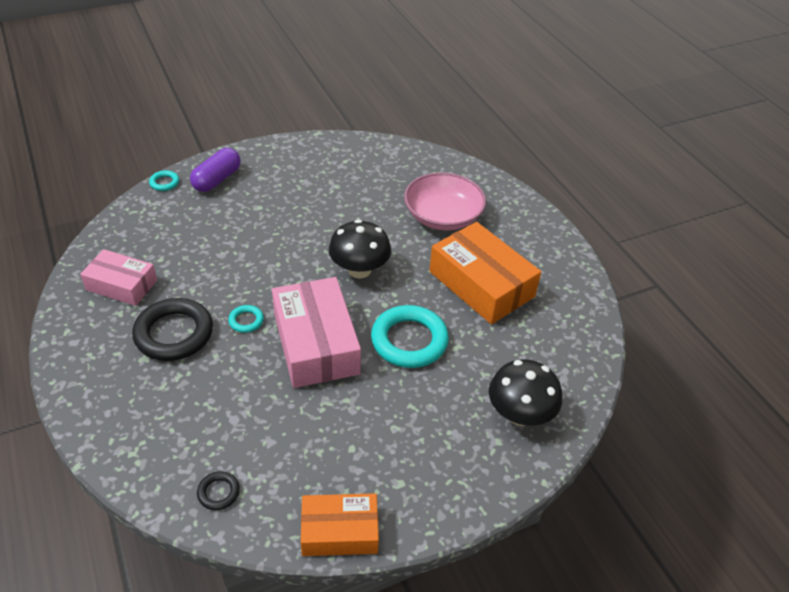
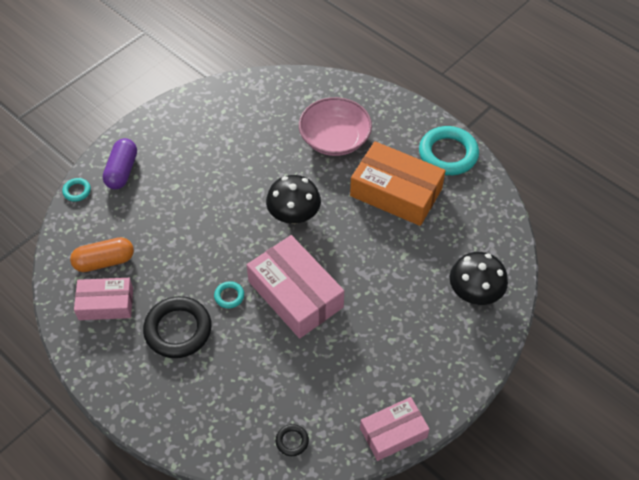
camera: 20 degrees left, 10 degrees up
orange box [301,493,379,556] -> pink box [360,397,430,461]
turquoise ring [371,305,449,368] -> turquoise ring moved to [419,126,479,175]
none -> orange capsule [70,237,134,272]

